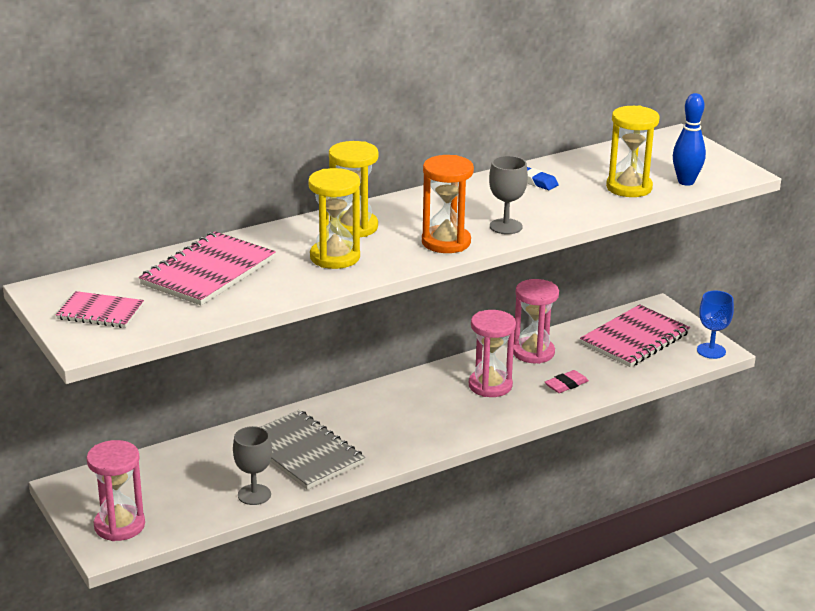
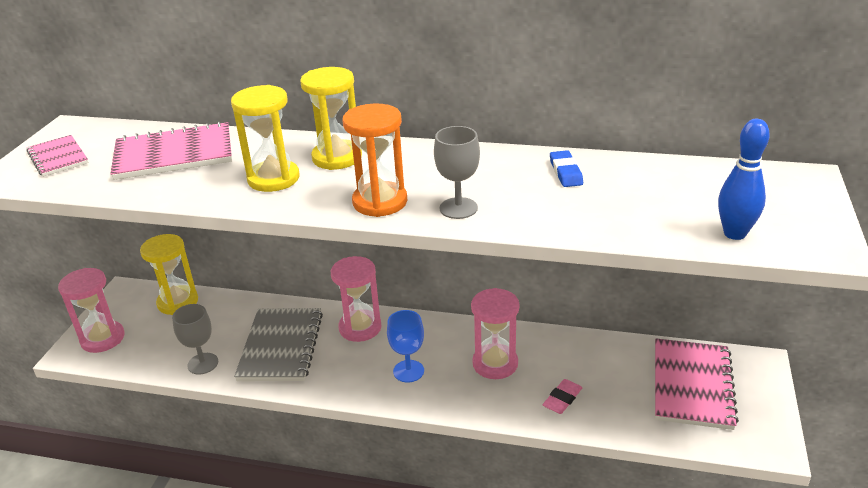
camera: 45 degrees right, 5 degrees up
pink hourglass [513,279,559,364] -> pink hourglass moved to [331,256,381,342]
pink eraser [545,370,589,393] -> pink eraser turned 60 degrees counterclockwise [543,379,582,414]
pink notebook [580,304,690,367] -> pink notebook turned 75 degrees counterclockwise [655,338,739,430]
yellow hourglass [606,105,659,197] -> yellow hourglass moved to [140,234,198,315]
blue goblet [697,291,734,359] -> blue goblet moved to [387,310,424,383]

